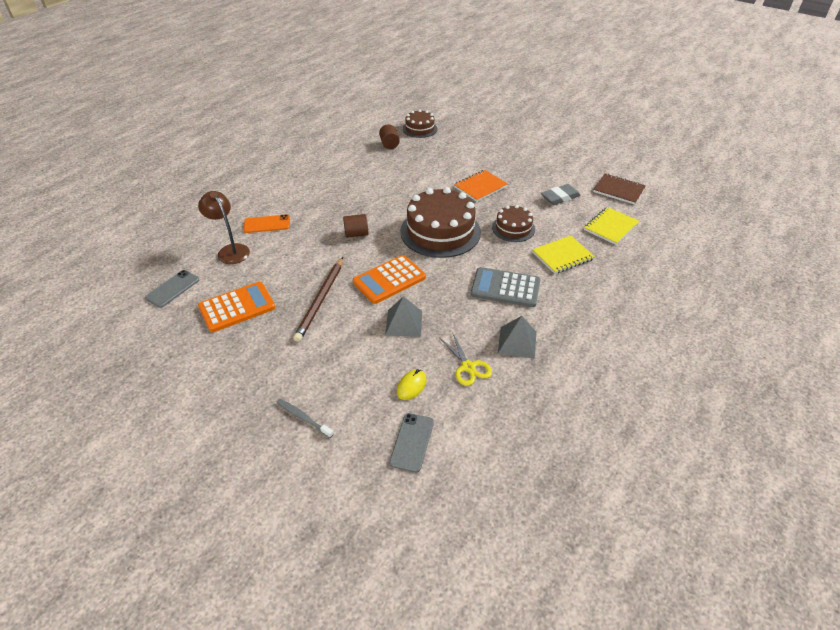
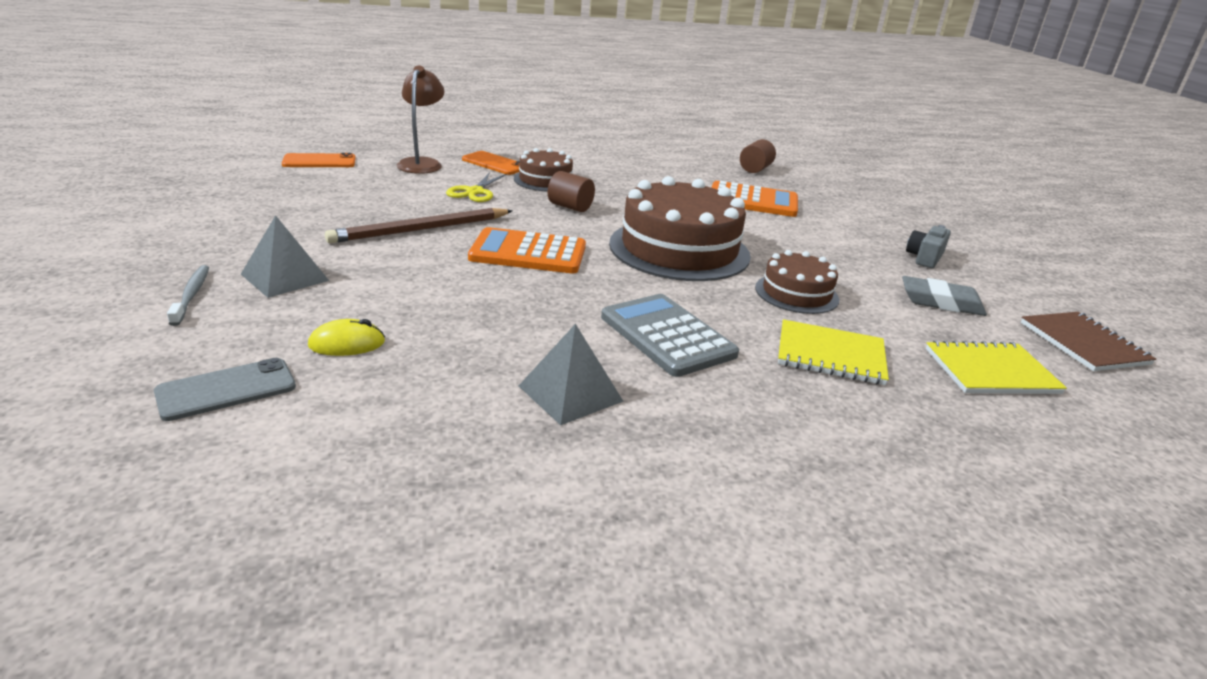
camera: 40 degrees right, 15 degrees down
grey phone [145,270,199,308] -> orange phone [282,153,356,167]
orange calculator [198,282,276,332] -> orange calculator moved to [712,181,798,217]
grey pyramid [385,296,422,337] -> grey pyramid moved to [241,215,329,298]
brown cake [403,109,437,138] -> brown cake moved to [514,148,573,192]
yellow scissors [440,334,492,386] -> yellow scissors moved to [446,172,507,202]
orange notebook [454,170,508,202] -> none
none -> grey camera [906,225,951,268]

